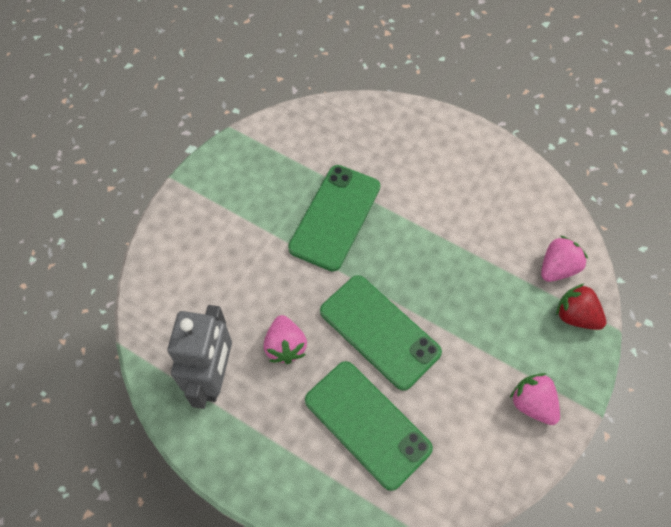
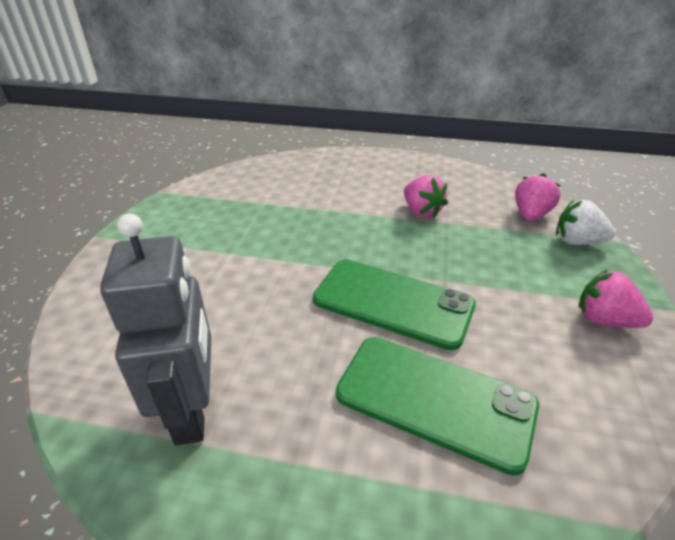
camera: 20 degrees left, 25 degrees down
pink strawberry [264,315,307,364] -> pink strawberry moved to [404,175,448,218]
green phone [288,165,380,271] -> none
red strawberry [556,283,606,330] -> white strawberry [556,200,616,245]

